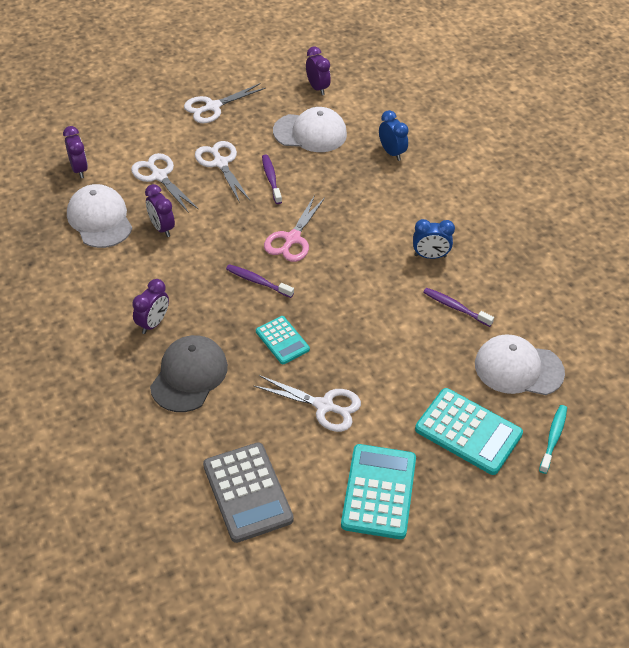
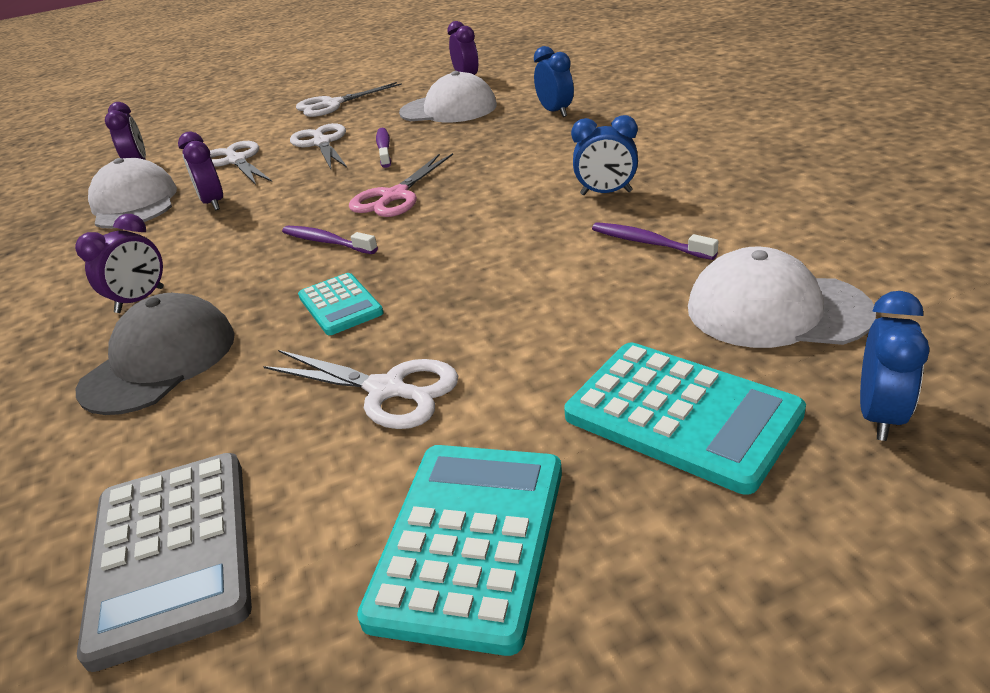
camera: 10 degrees right, 15 degrees down
turquoise toothbrush [539,405,567,474] -> blue clock [860,291,929,441]

